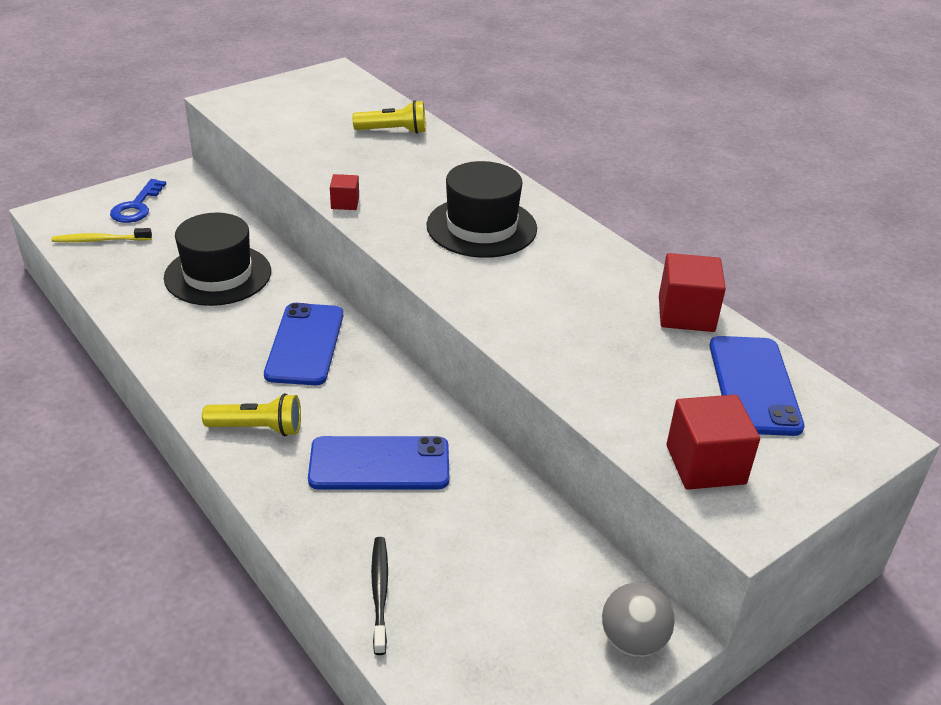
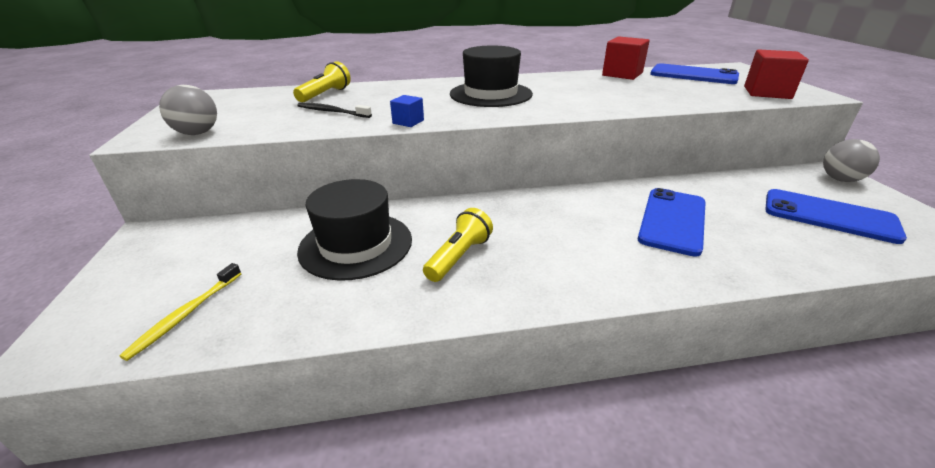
camera: 60 degrees left, 5 degrees down
blue key [110,179,166,223] -> none
yellow flashlight [202,393,301,436] -> yellow flashlight moved to [423,208,493,282]
blue phone [264,303,343,385] -> blue phone moved to [765,189,907,244]
red cube [330,174,359,210] -> blue cube [390,95,424,127]
black toothbrush [371,537,388,655] -> black toothbrush moved to [297,103,372,118]
none -> grey ball [159,85,217,135]

